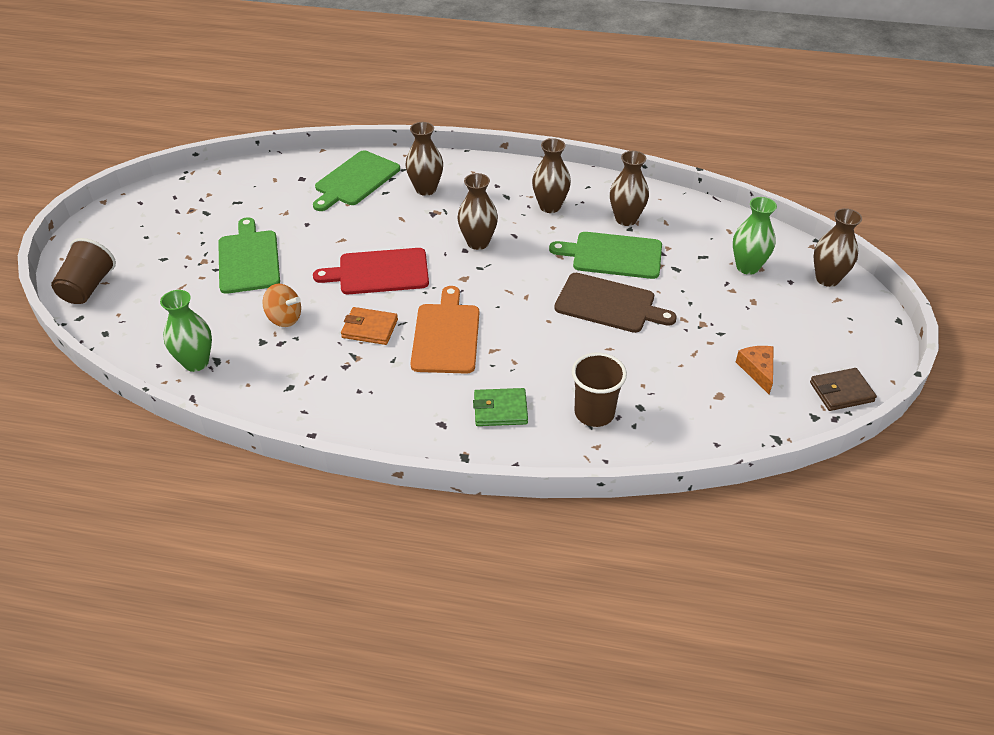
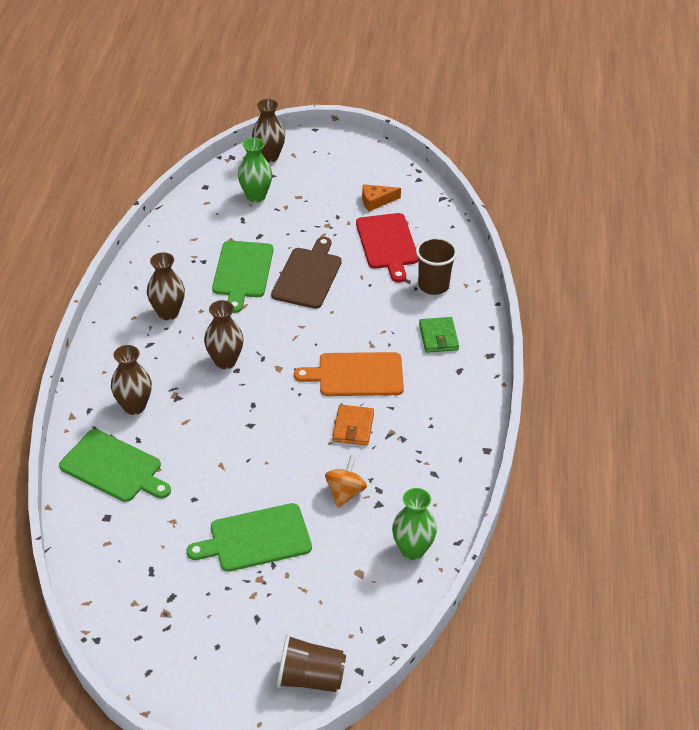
camera: 95 degrees left, 0 degrees up
red cutting board [313,248,429,294] -> red cutting board moved to [356,213,418,282]
brown vase [610,151,649,226] -> none
brown wallet [810,368,877,411] -> none

